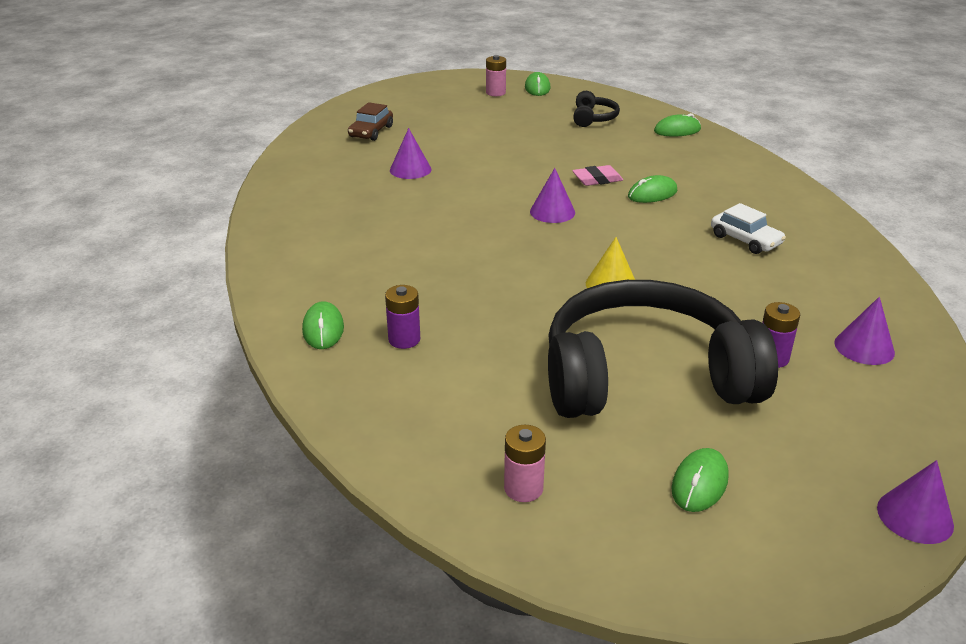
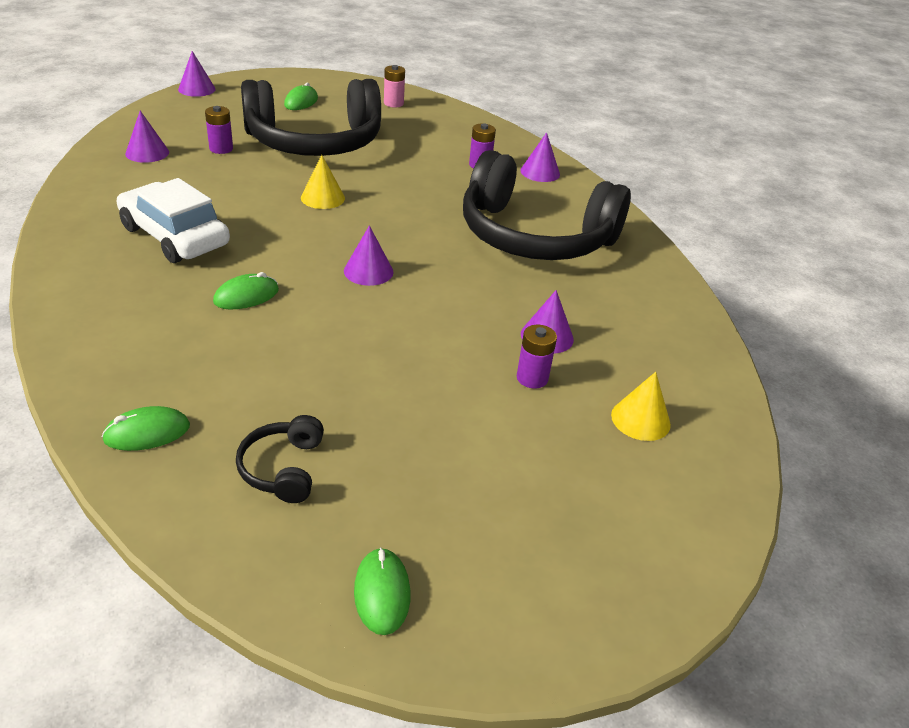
camera: 170 degrees right, 5 degrees up
green mouse [302,301,344,349] -> purple cone [520,132,560,182]
brown car [348,102,393,141] -> yellow cone [611,372,671,441]
pink battery [486,55,506,96] -> none
pink eraser [572,165,623,186] -> none
white car [711,203,786,254] -> white car [117,178,230,263], size x1.74
none -> black headphones [463,150,631,260]
none -> purple battery [517,325,557,389]

